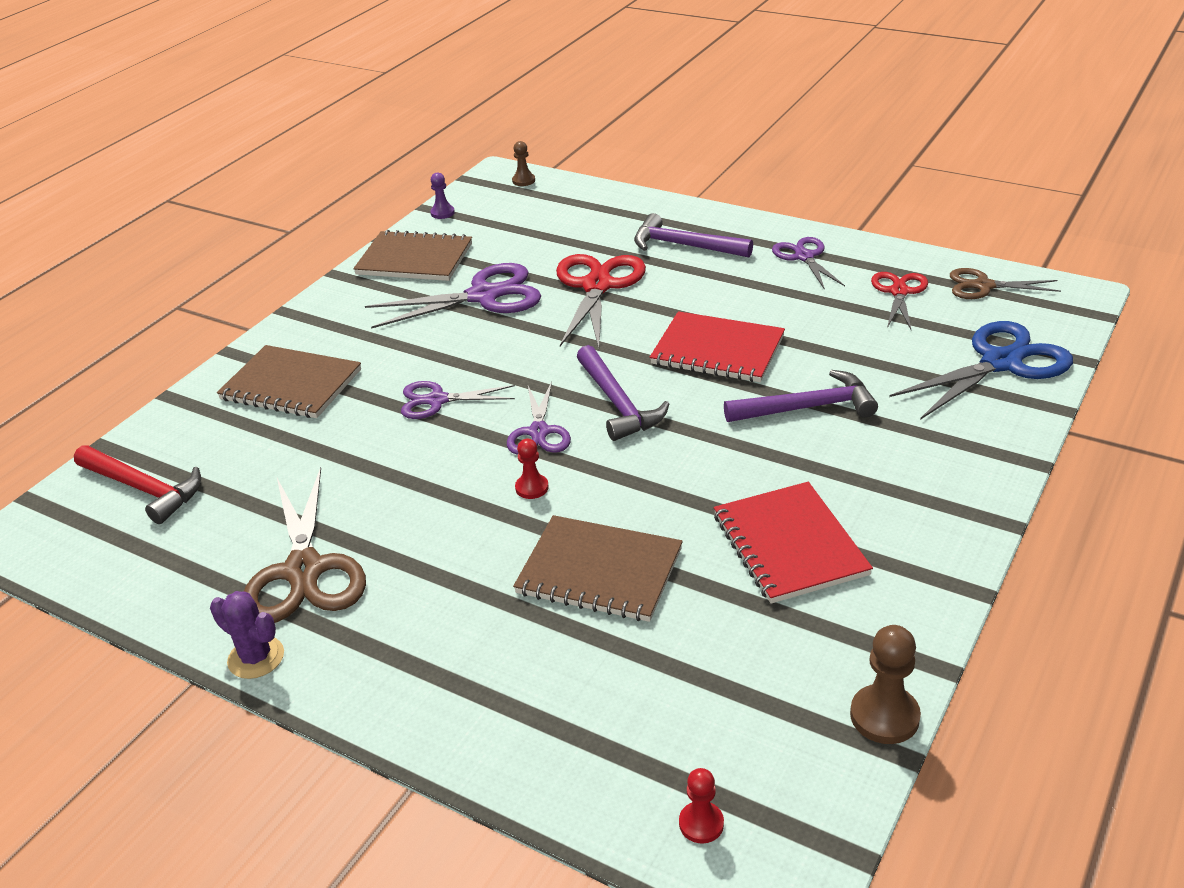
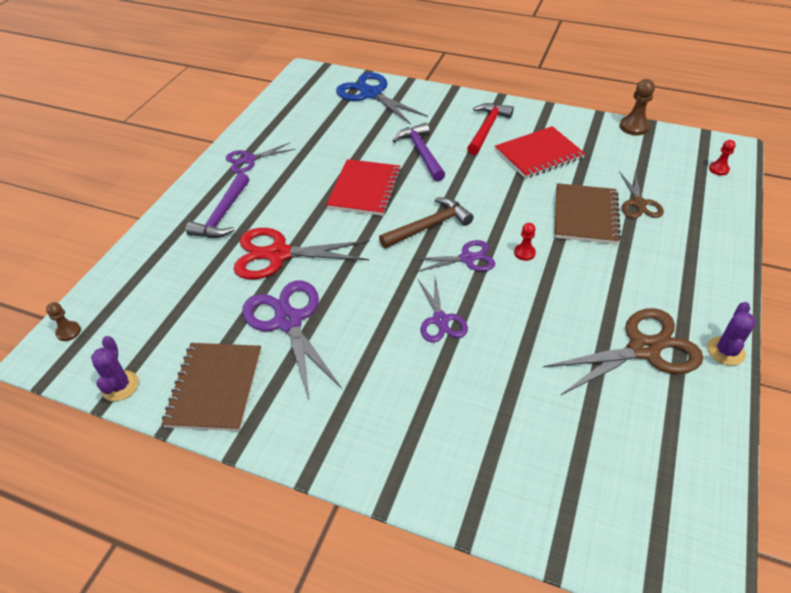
camera: 100 degrees left, 10 degrees up
red hammer [74,445,201,524] -> red hammer moved to [467,103,514,155]
brown notebook [217,345,361,418] -> none
purple pawn [430,173,455,219] -> purple cactus [91,336,139,401]
purple hammer [577,345,669,441] -> brown hammer [379,197,474,248]
red scissors [871,272,928,329] -> none
brown scissors [950,268,1061,299] -> brown scissors moved to [619,171,664,218]

